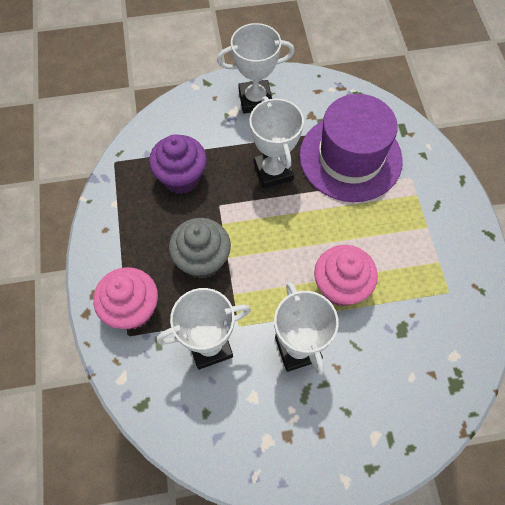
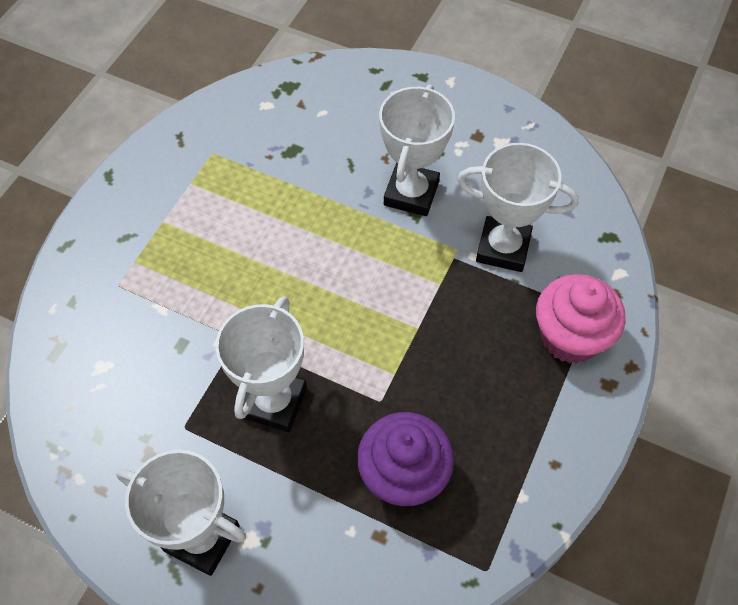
camera: 145 degrees left, 5 degrees down
grey cupcake [169,218,231,279] -> none
purple hat [300,94,403,202] -> none
pink cupcake [314,245,378,306] -> none

